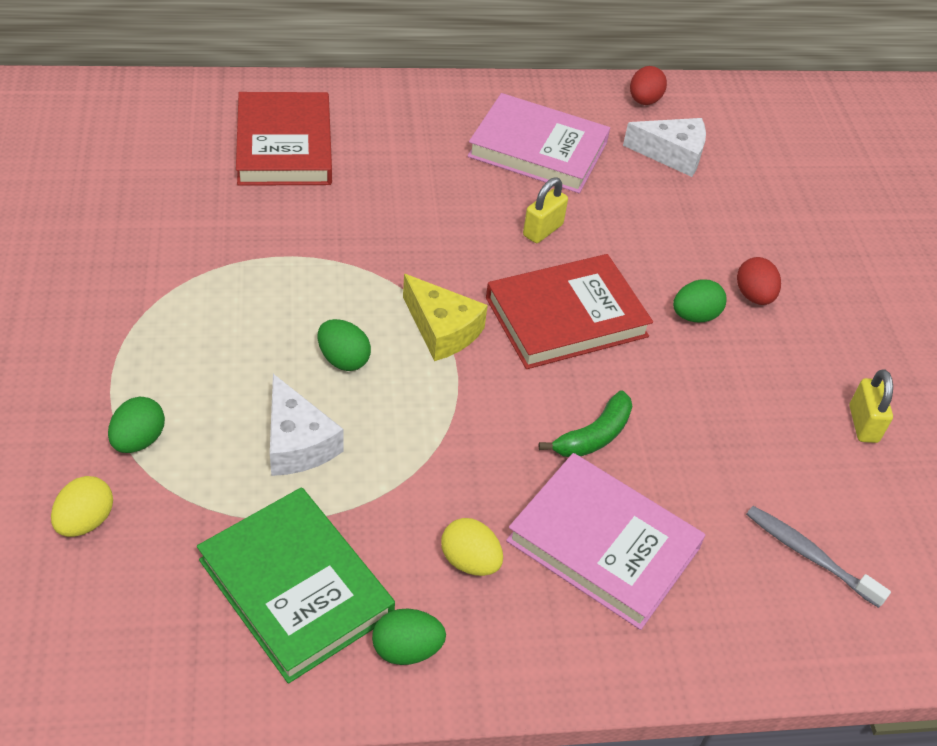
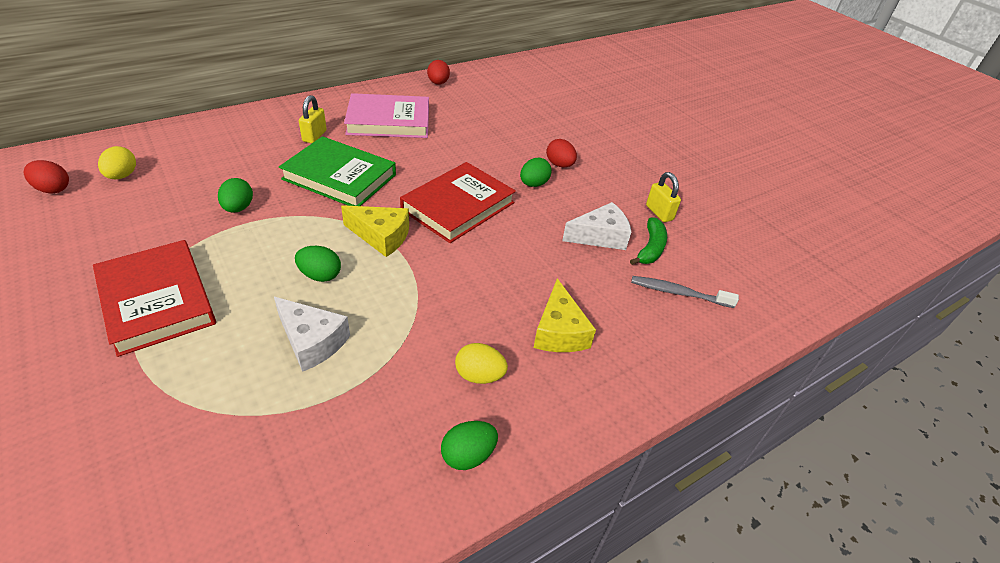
camera: 25 degrees left, 5 degrees down
yellow egg [51,476,113,537] -> yellow egg moved to [98,146,136,179]
green egg [108,397,165,453] -> green egg moved to [218,178,253,213]
green book [197,487,395,684] -> green book moved to [279,136,396,206]
red book [236,92,332,186] -> red book moved to [93,240,216,357]
pink book [506,453,705,630] -> yellow cheese [534,278,596,352]
yellow padlock [523,177,568,243] -> yellow padlock moved to [299,95,327,143]
green banana [538,391,632,457] -> green banana moved to [630,217,667,265]
white cheese [623,118,706,177] -> white cheese moved to [562,202,631,250]
none -> red egg [23,160,69,194]

